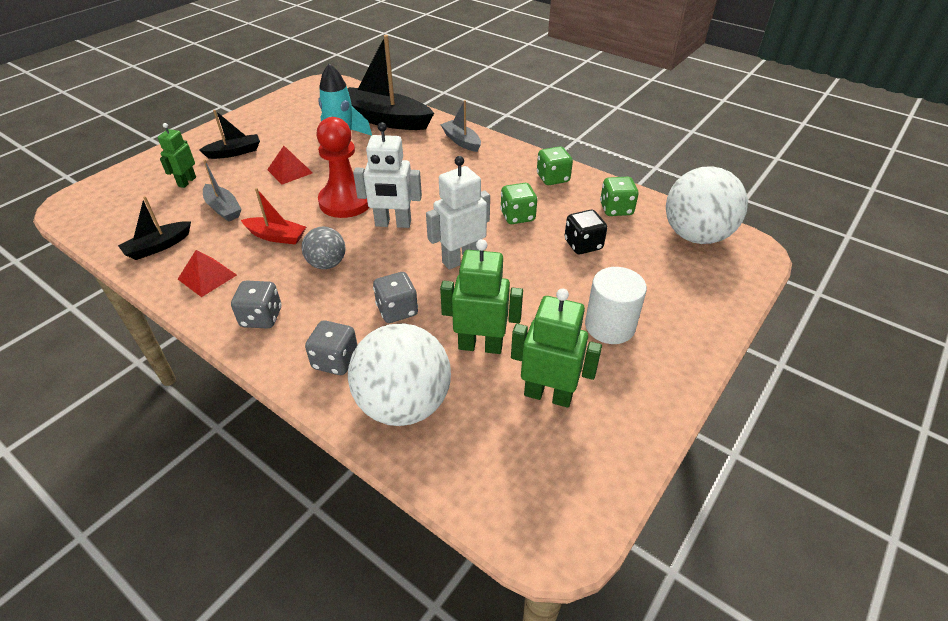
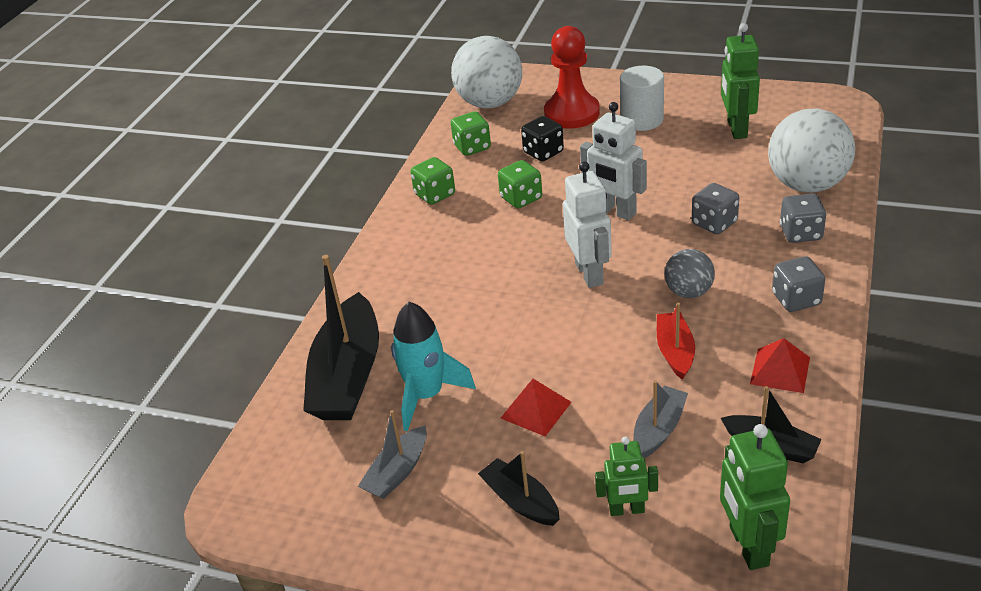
camera: 105 degrees left, 5 degrees down
red pawn [316,117,369,218] -> red pawn moved to [544,26,600,129]
grey boat [440,100,481,152] -> grey boat moved to [358,410,427,499]
green robot [440,239,523,354] -> green robot moved to [720,424,790,570]

